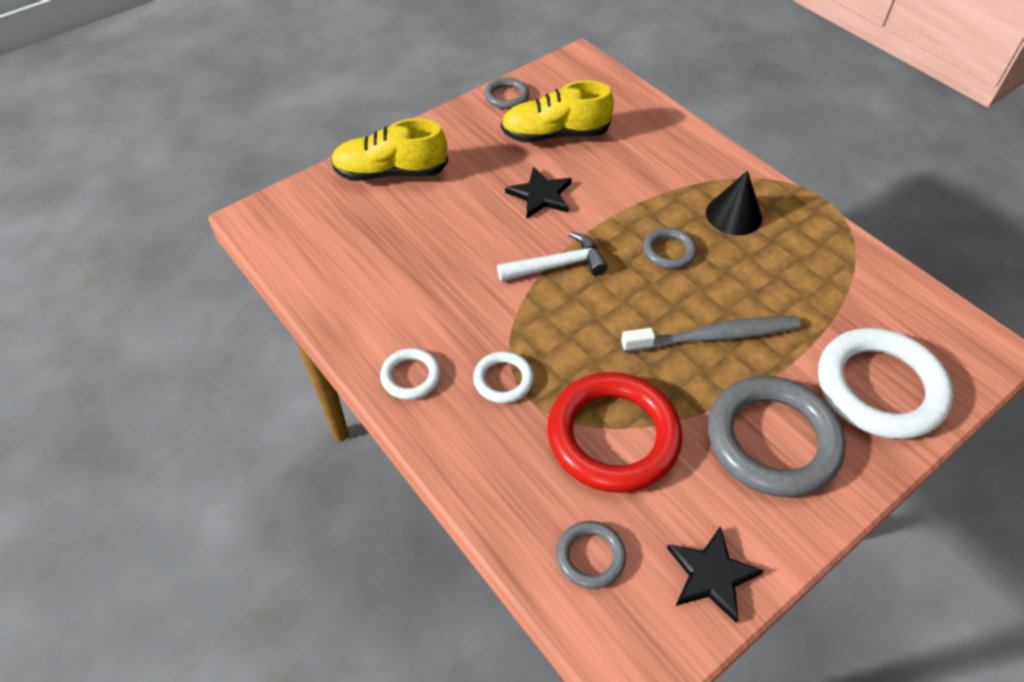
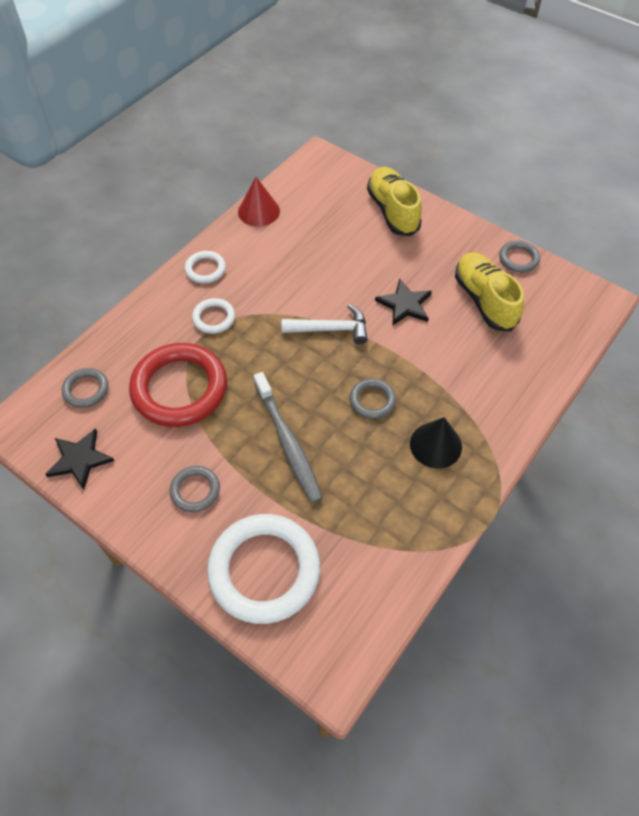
camera: 75 degrees right, 5 degrees up
white hammer [497,232,608,282] -> white hammer turned 60 degrees counterclockwise [282,304,368,344]
grey ring [708,376,846,497] -> grey ring [170,466,220,512], size x0.48
none -> red cone [238,177,280,227]

